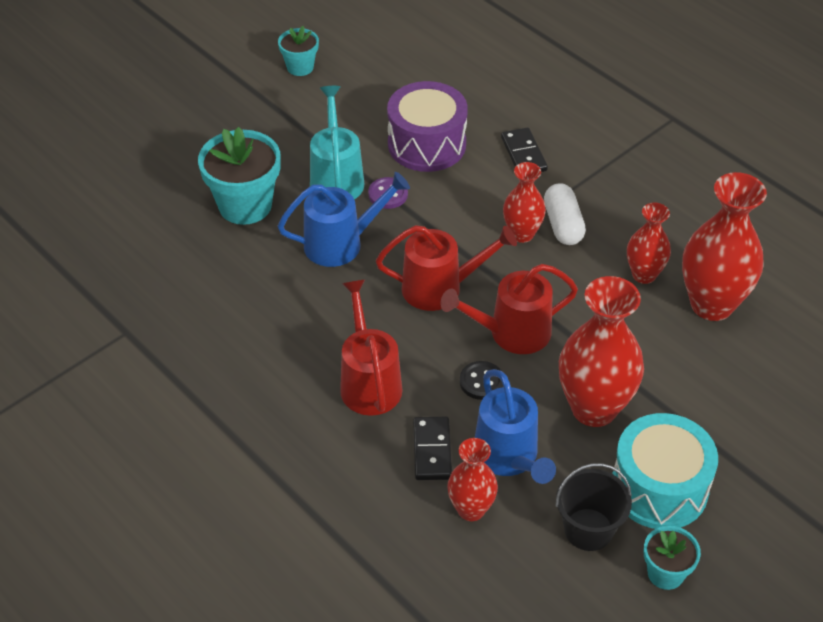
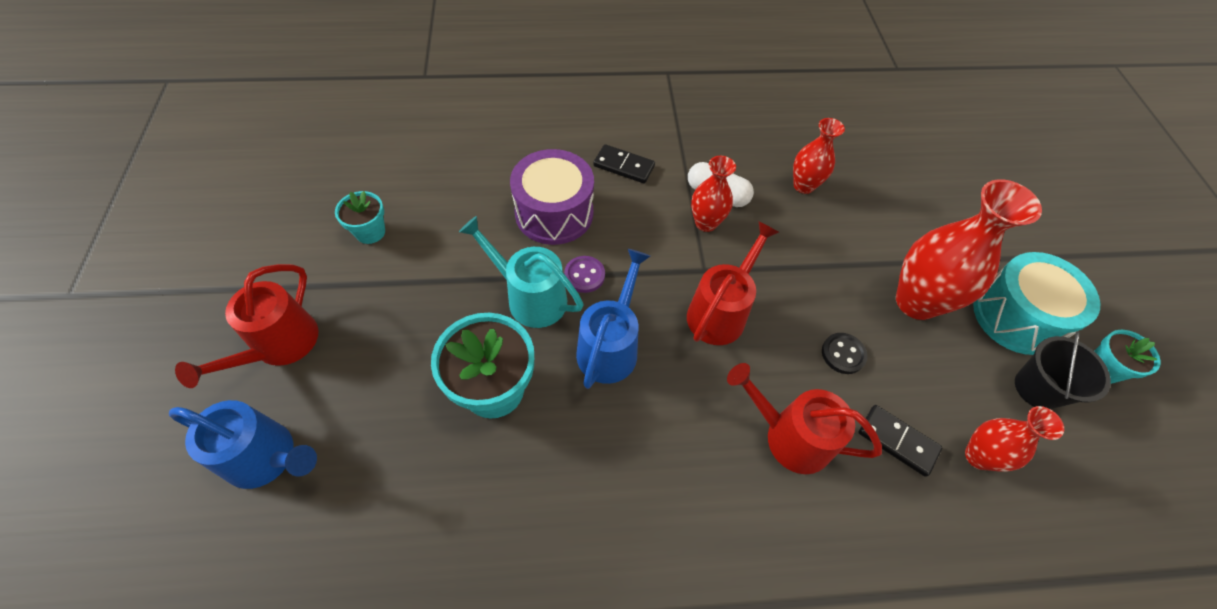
camera: 55 degrees left, 10 degrees up
red watering can [440,264,578,354] -> red watering can moved to [175,264,319,388]
blue watering can [475,369,556,484] -> blue watering can moved to [169,400,317,489]
red vase [682,172,767,321] -> none

